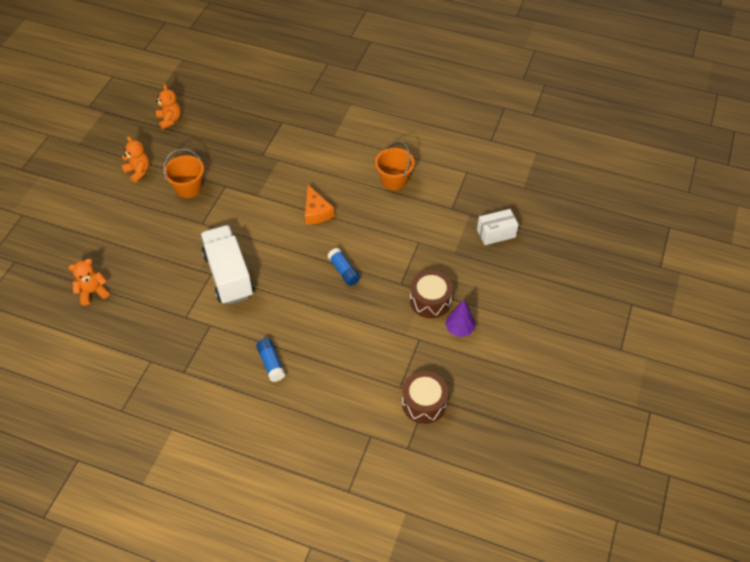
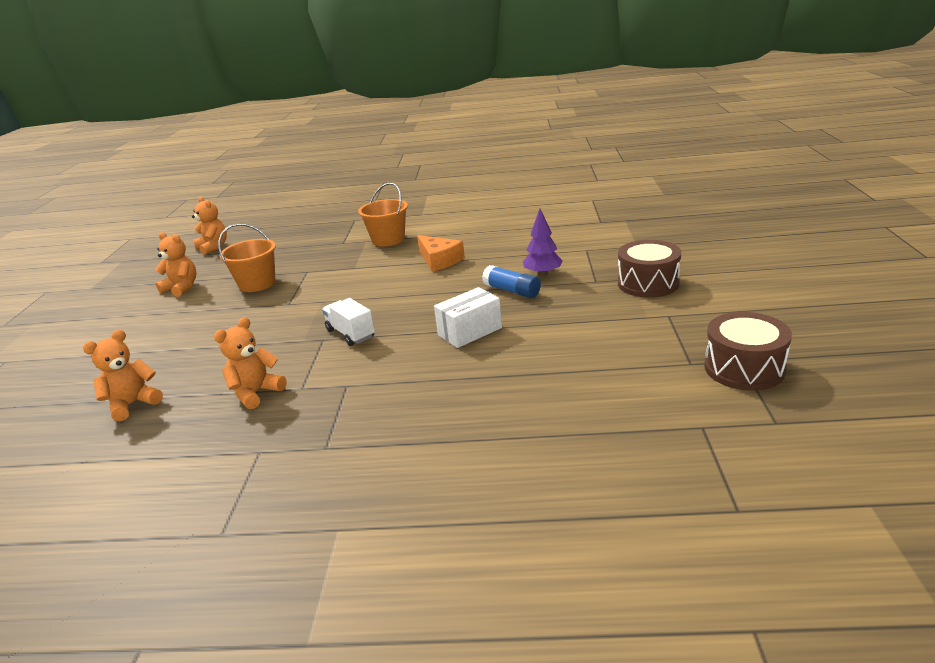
camera: 15 degrees left, 25 degrees down
white truck [200,225,254,305] -> white truck [322,298,375,346], size x0.50
blue glue stick [256,338,285,382] -> none
orange bucket [375,142,415,190] -> orange bucket moved to [358,183,408,246]
purple tree [445,300,475,337] -> purple tree moved to [523,209,563,277]
white box [477,209,519,245] -> white box moved to [434,287,502,348]
none -> orange teddy bear [214,317,287,409]

